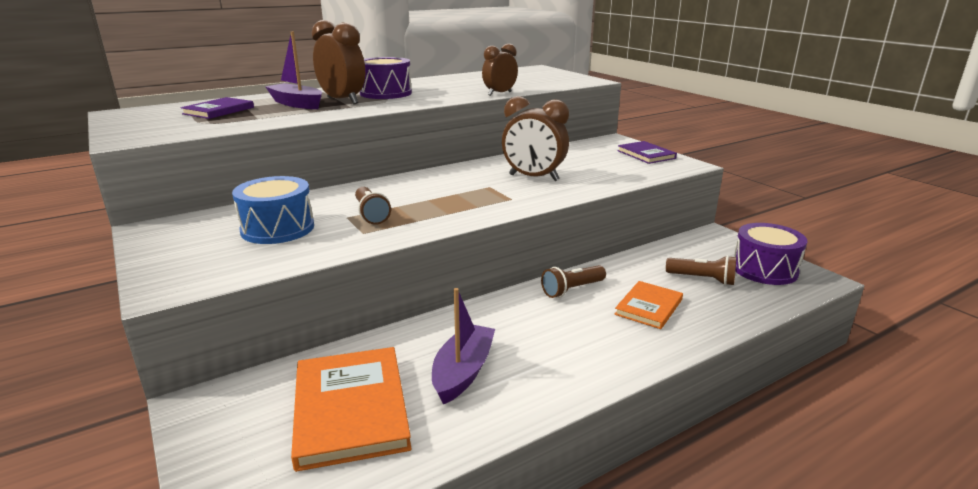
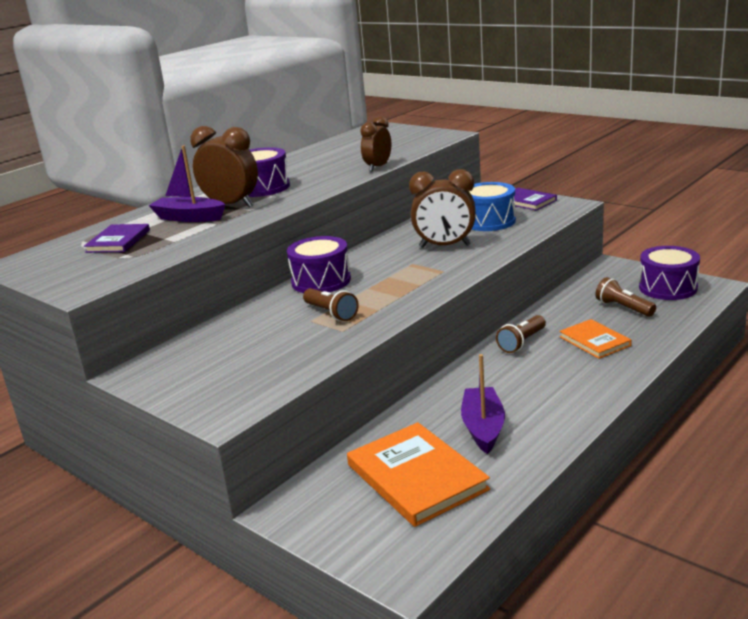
camera: 15 degrees left, 0 degrees up
blue drum [232,176,314,244] -> blue drum moved to [469,182,516,231]
orange book [614,281,683,329] -> orange book turned 45 degrees counterclockwise [559,319,632,359]
brown flashlight [666,255,736,285] -> brown flashlight turned 135 degrees counterclockwise [595,277,656,317]
none -> purple drum [287,236,351,293]

